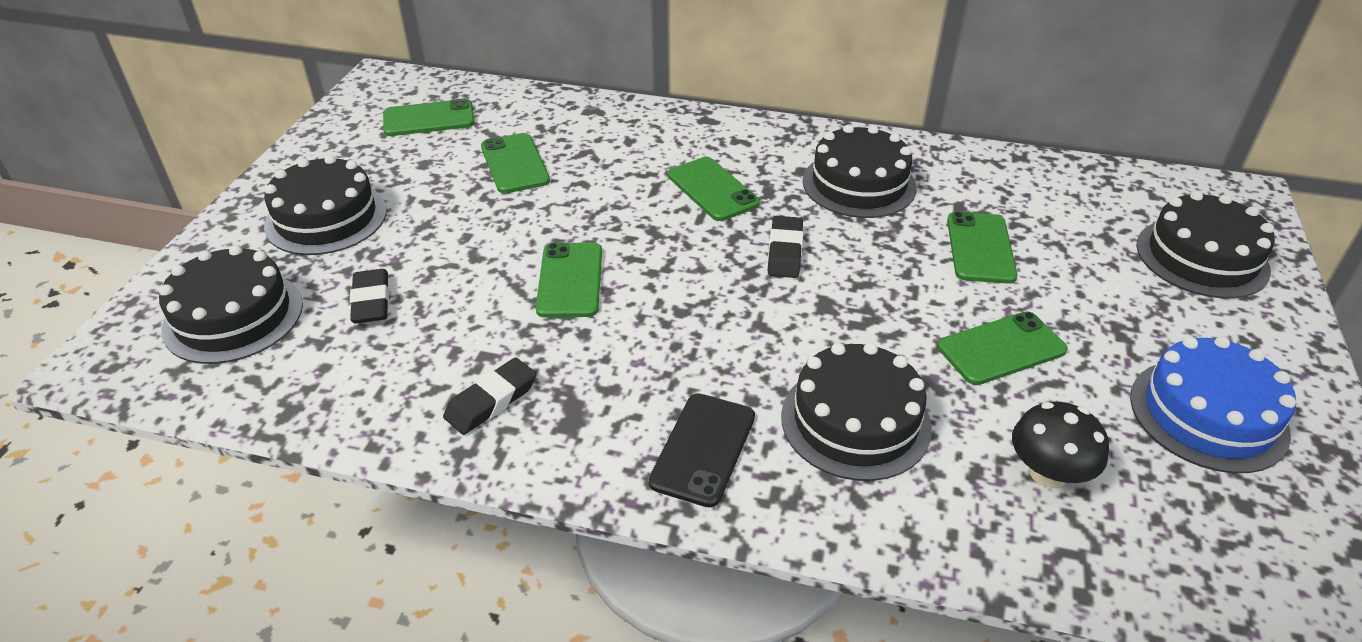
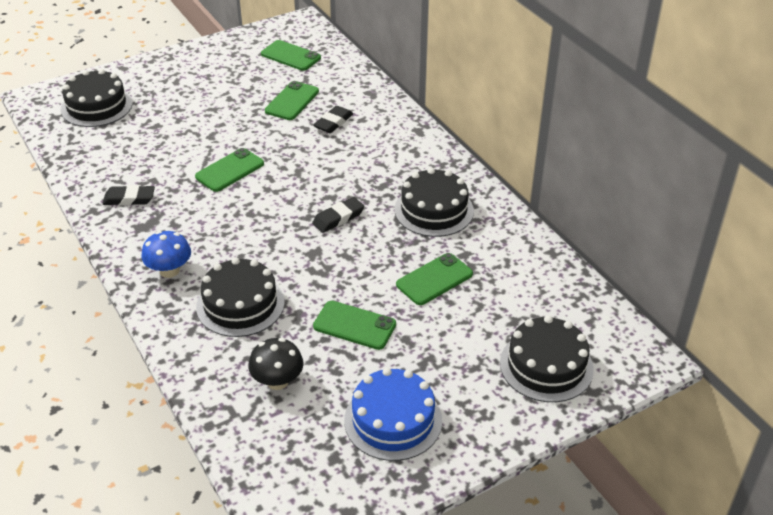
camera: 45 degrees right, 0 degrees up
black cake [264,155,387,255] -> none
black eraser [350,269,389,323] -> black eraser moved to [313,106,353,133]
black phone [649,393,755,508] -> blue mushroom [141,231,191,278]
green phone [668,157,760,221] -> none

